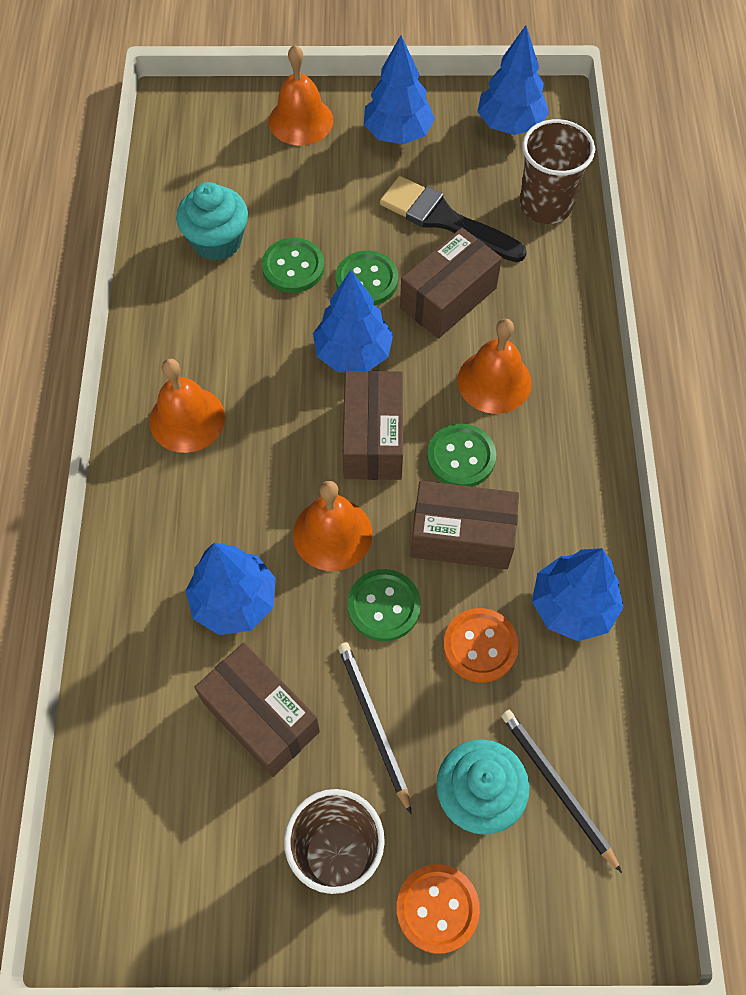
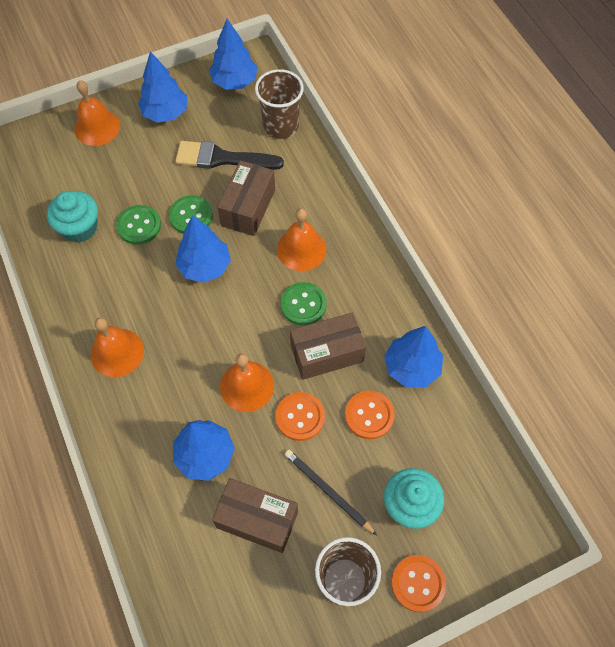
camera: 25 degrees left, 0 degrees up
brown box [343,371,403,480] -> none
green button [347,569,421,641] -> orange button [276,392,325,441]
black pencil [501,710,622,873] -> none

